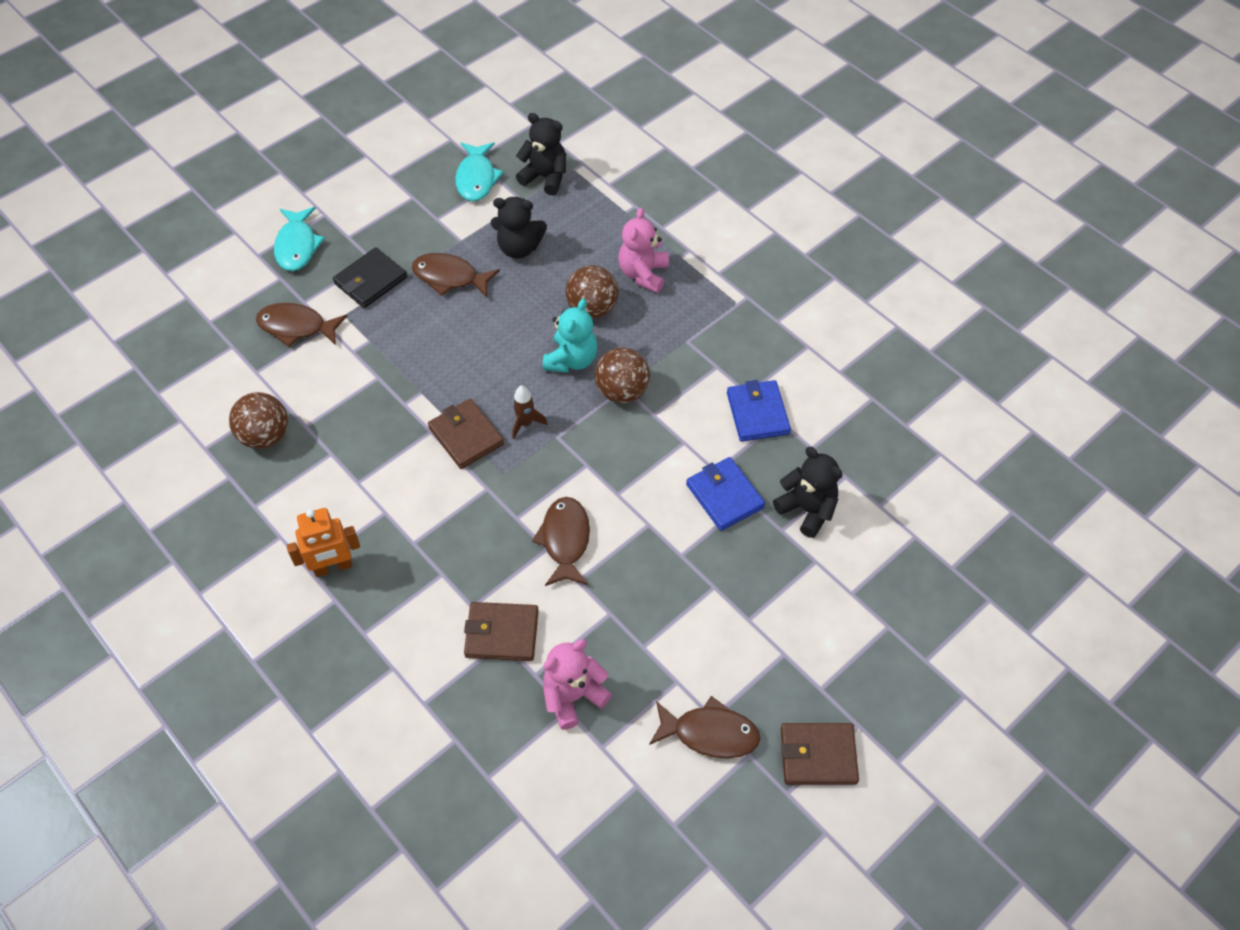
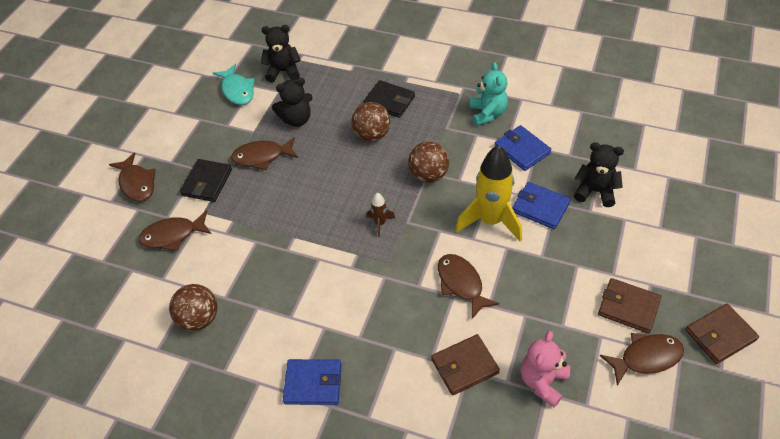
camera: 25 degrees left, 5 degrees down
turquoise fish [274,207,325,271] -> brown fish [109,152,156,201]
orange robot [287,508,360,577] -> blue wallet [283,359,341,405]
brown wallet [428,399,504,469] -> brown wallet moved to [598,278,661,333]
turquoise teddy bear [543,299,598,373] -> turquoise teddy bear moved to [470,62,508,126]
pink teddy bear [618,208,669,293] -> black wallet [363,80,415,118]
none -> yellow rocket [455,145,522,241]

